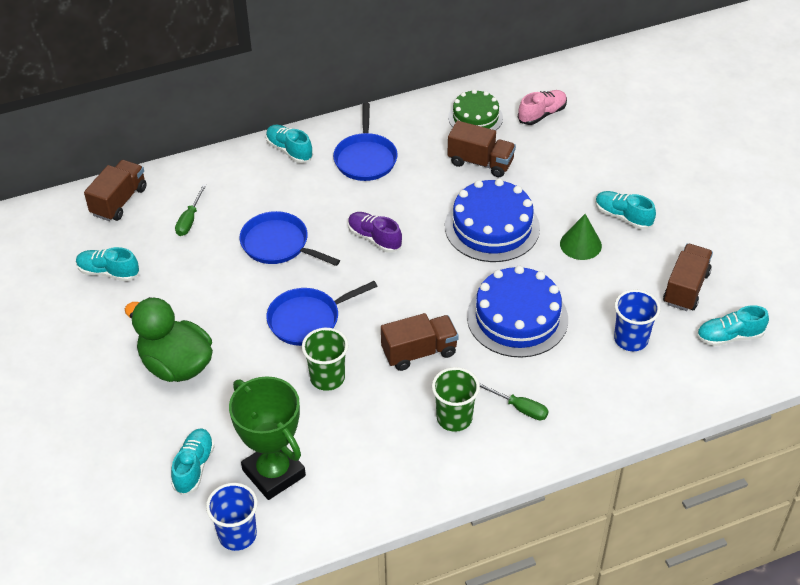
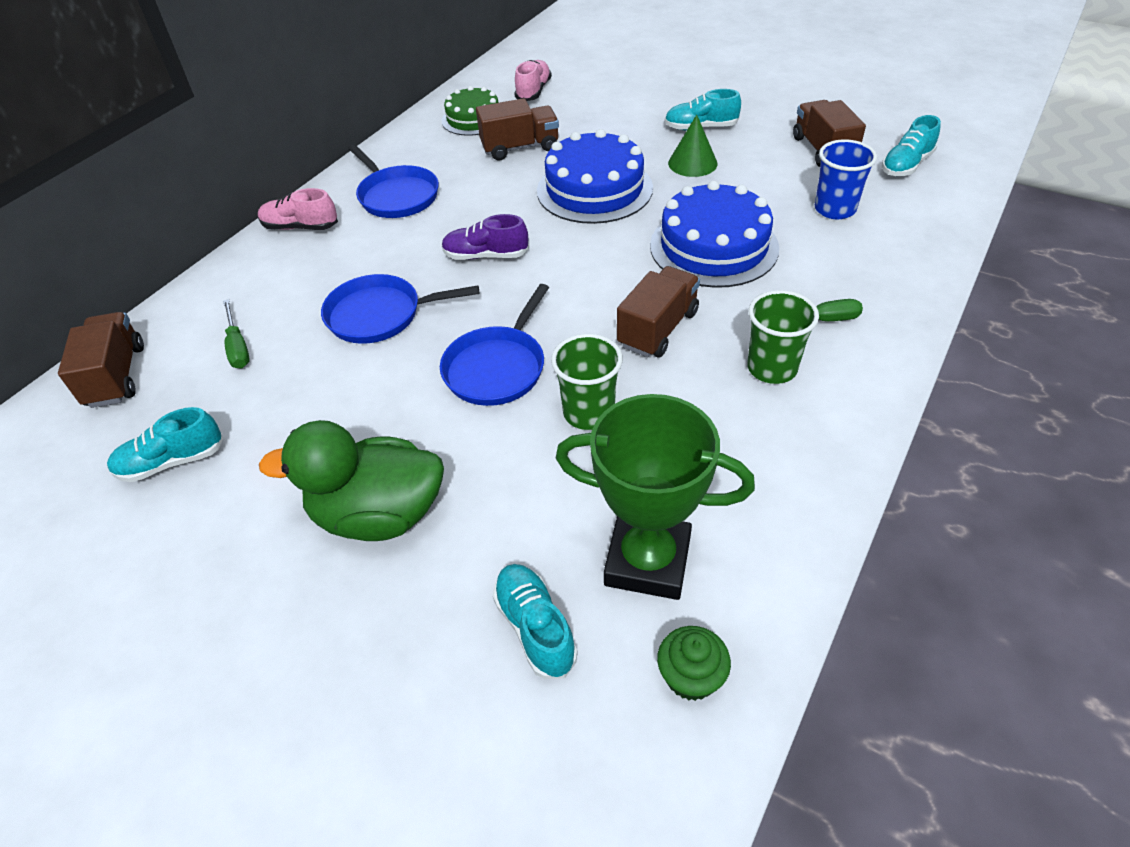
camera: 35 degrees left, 0 degrees up
blue cup [206,483,258,551] -> green cupcake [657,626,731,701]
turquoise shoe [266,125,313,163] -> pink shoe [258,188,338,230]

